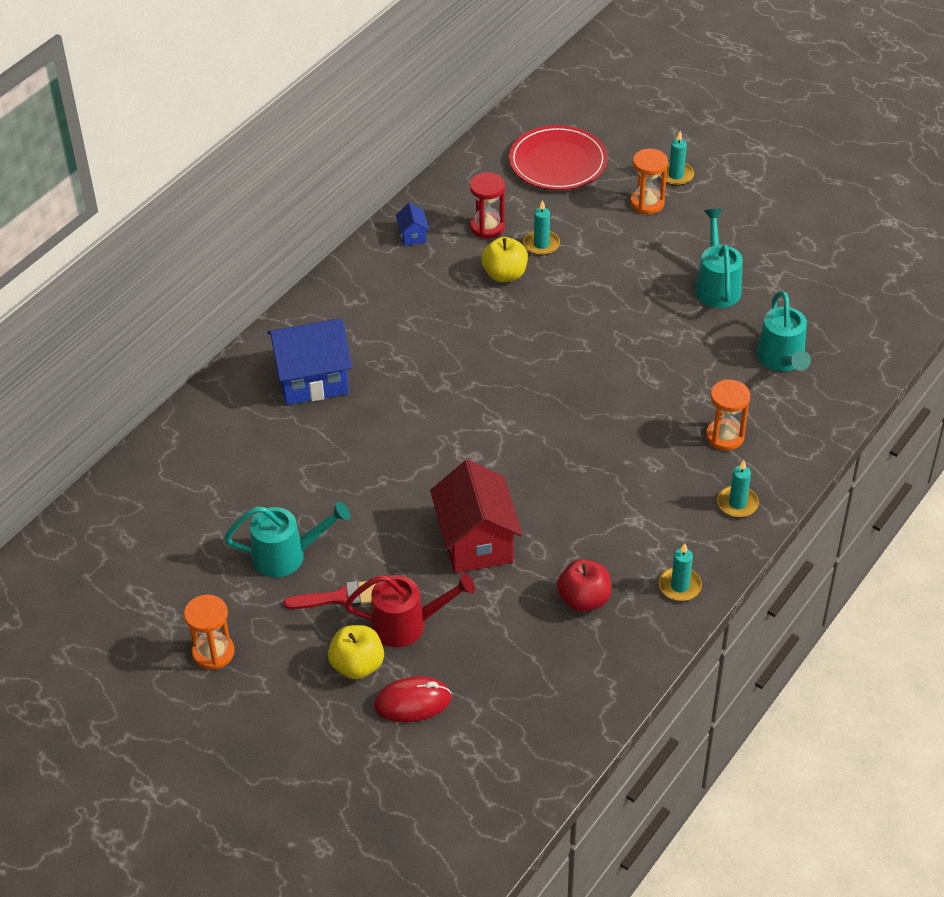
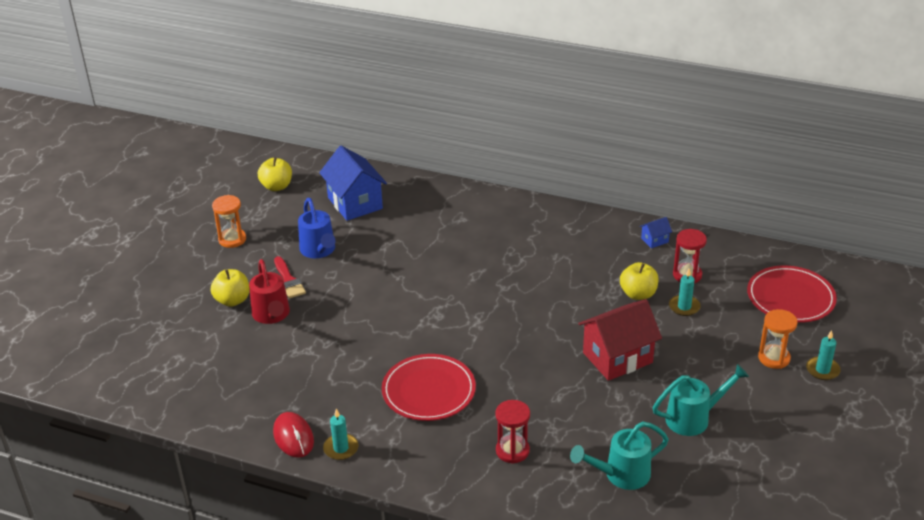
camera: 75 degrees right, 10 degrees down
turquoise watering can [224,501,350,577] -> blue watering can [298,198,336,258]
blue house [267,318,352,405] -> blue house moved to [319,146,387,221]
red mouse [374,676,452,723] -> red mouse moved to [273,412,314,458]
red house [430,460,523,573] -> red house moved to [578,299,662,381]
red apple [557,559,611,612] -> none
orange hourglass [706,380,750,451] -> red hourglass [495,400,530,464]
turquoise candle [717,460,759,518] -> none
none -> yellow apple [258,158,292,191]
none -> red plate [382,354,476,421]

